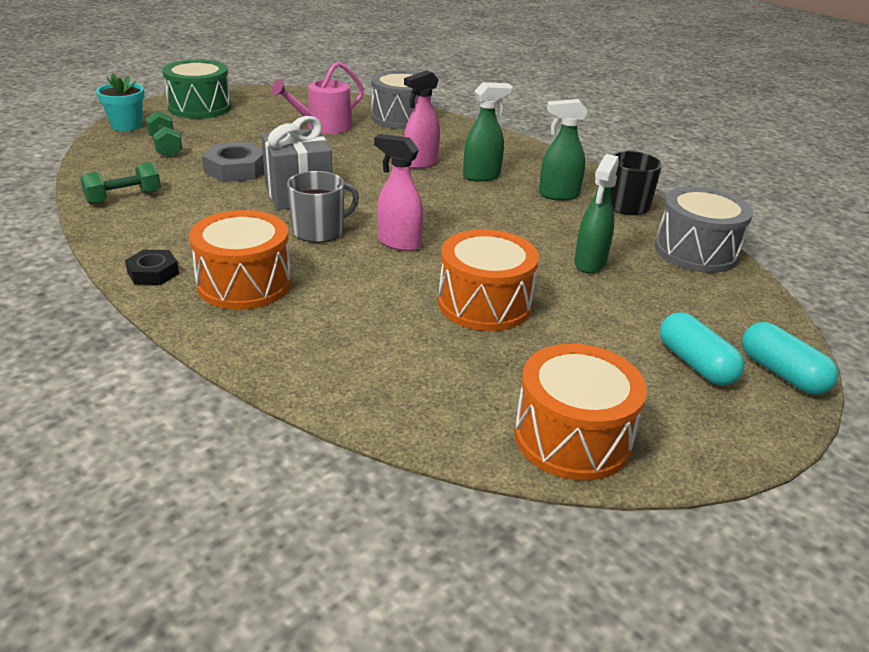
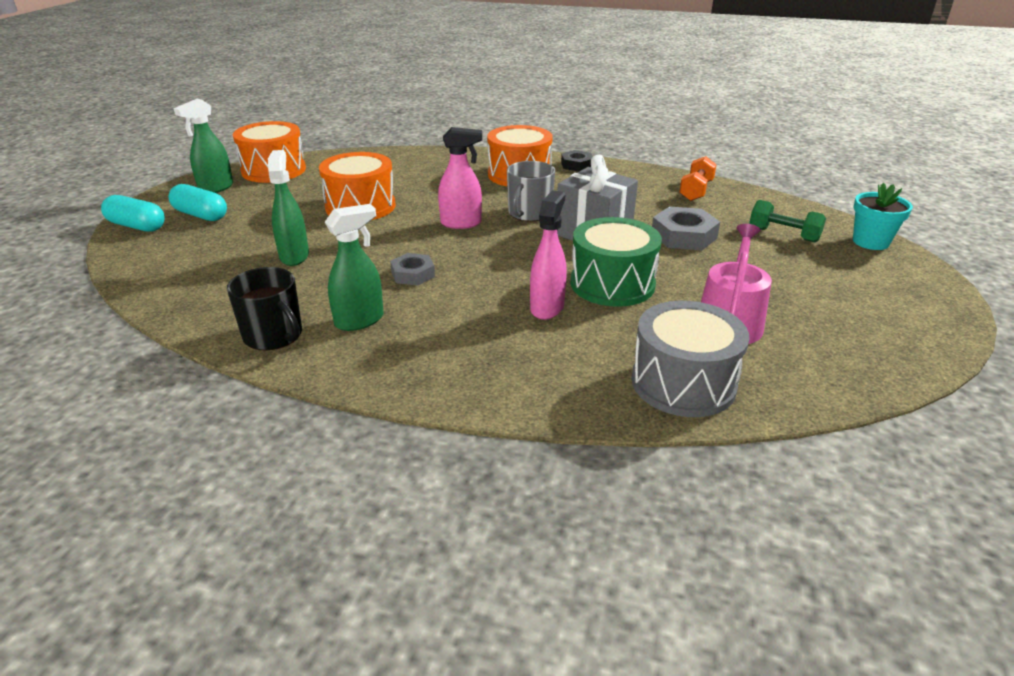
camera: 150 degrees right, 0 degrees up
green dumbbell [80,162,161,204] -> orange dumbbell [679,156,717,201]
green drum [162,59,231,119] -> green drum moved to [570,217,662,307]
green spray bottle [463,82,513,182] -> green spray bottle moved to [174,99,233,193]
grey drum [655,186,753,273] -> none
none -> grey nut [390,253,435,286]

